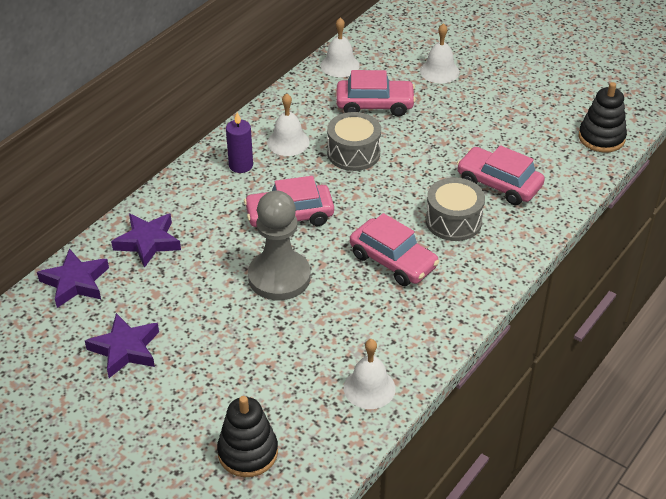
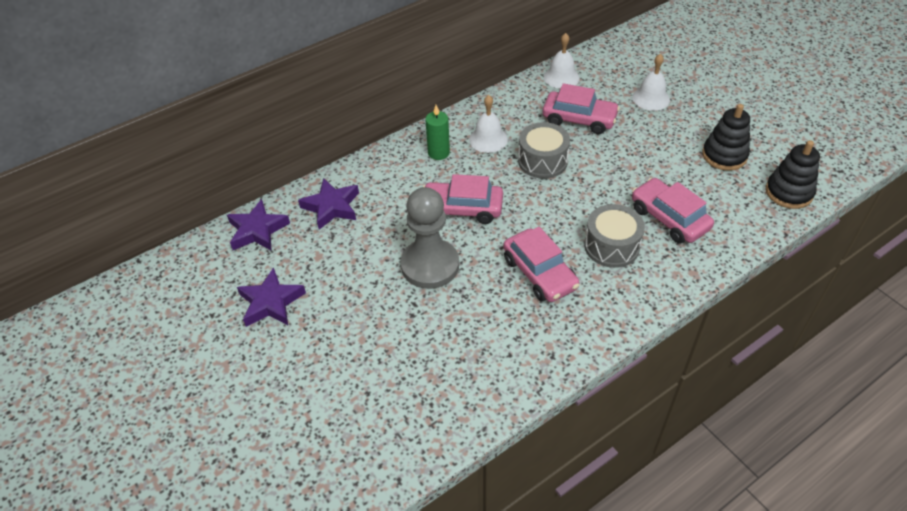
camera: 20 degrees right, 5 degrees up
black stacking toy [217,396,278,477] -> black stacking toy moved to [702,104,750,171]
purple candle [226,112,253,173] -> green candle [425,105,450,160]
white bell [344,339,396,409] -> none

